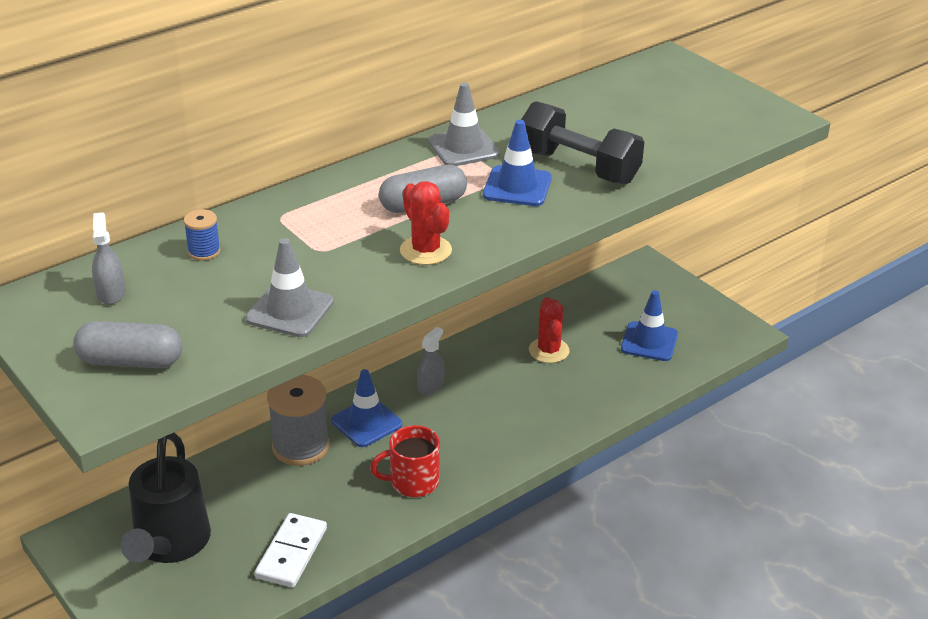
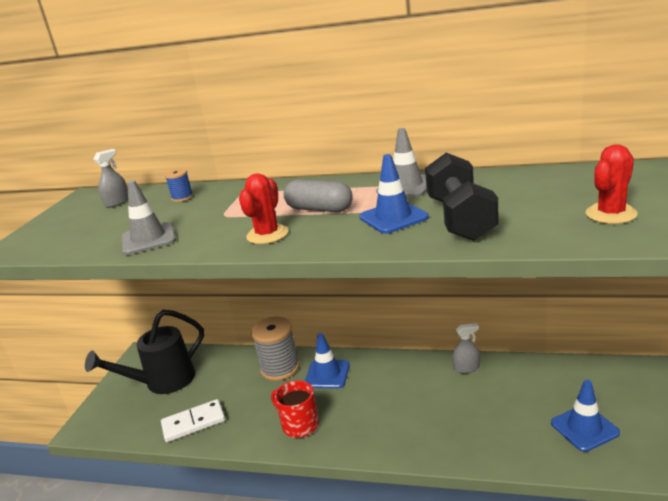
camera: 55 degrees right, 10 degrees down
grey capsule [73,321,182,368] -> none
grey spray bottle [417,327,445,395] -> grey spray bottle moved to [452,323,480,374]
red cactus [529,297,570,363] -> red cactus moved to [586,144,638,224]

